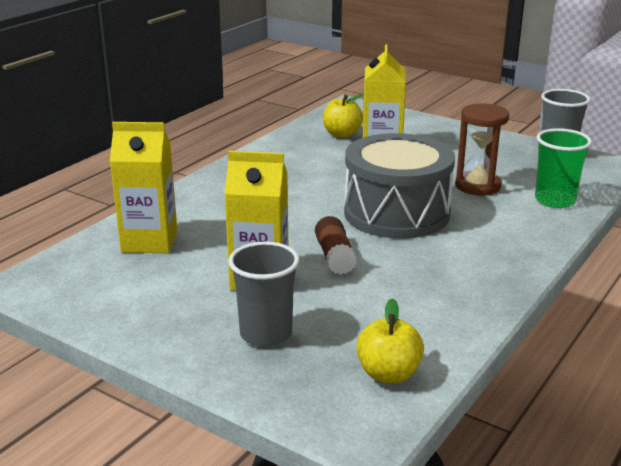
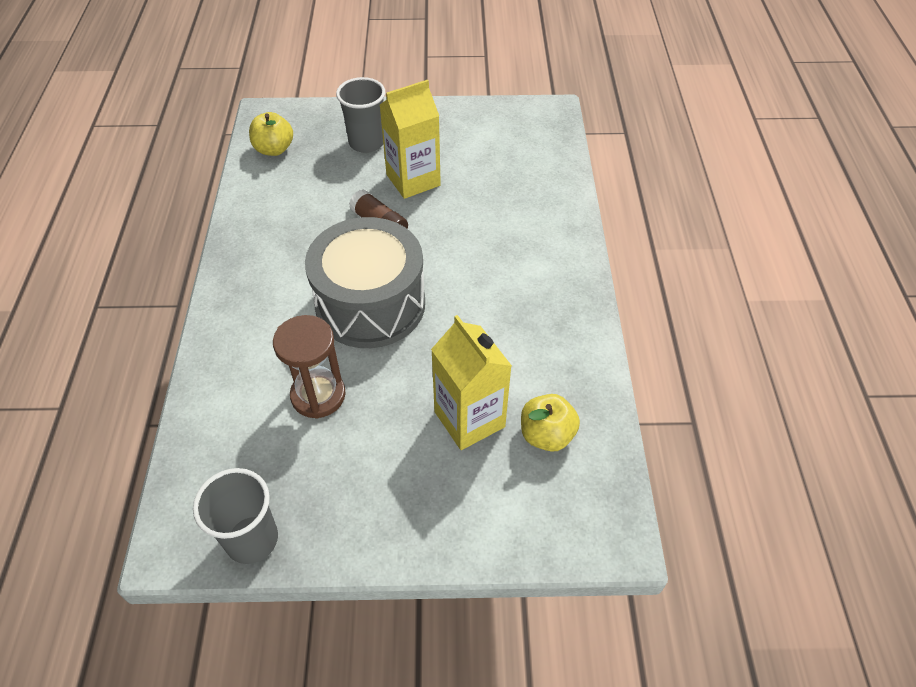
camera: 145 degrees right, 25 degrees up
yellow carton [110,122,177,253] -> none
green cup [535,128,592,208] -> none

